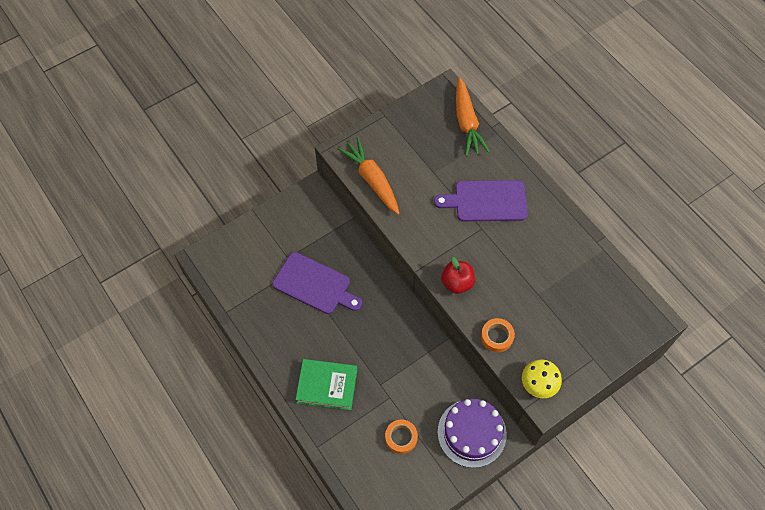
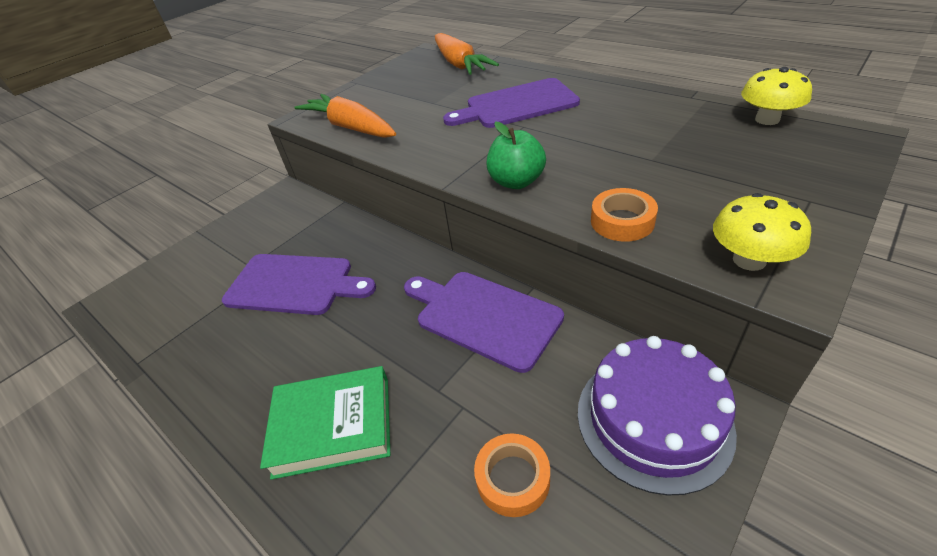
camera: 10 degrees left, 20 degrees down
red apple [441,257,475,294] -> green apple [487,122,546,189]
none -> purple cutting board [404,272,564,373]
none -> yellow mushroom [741,67,812,125]

